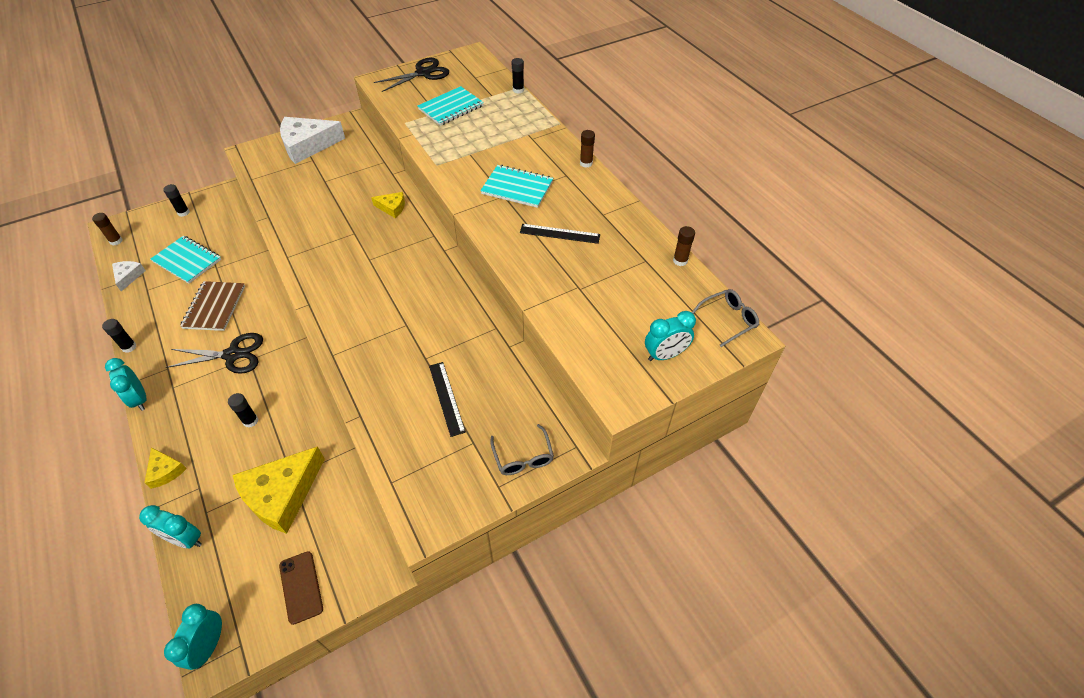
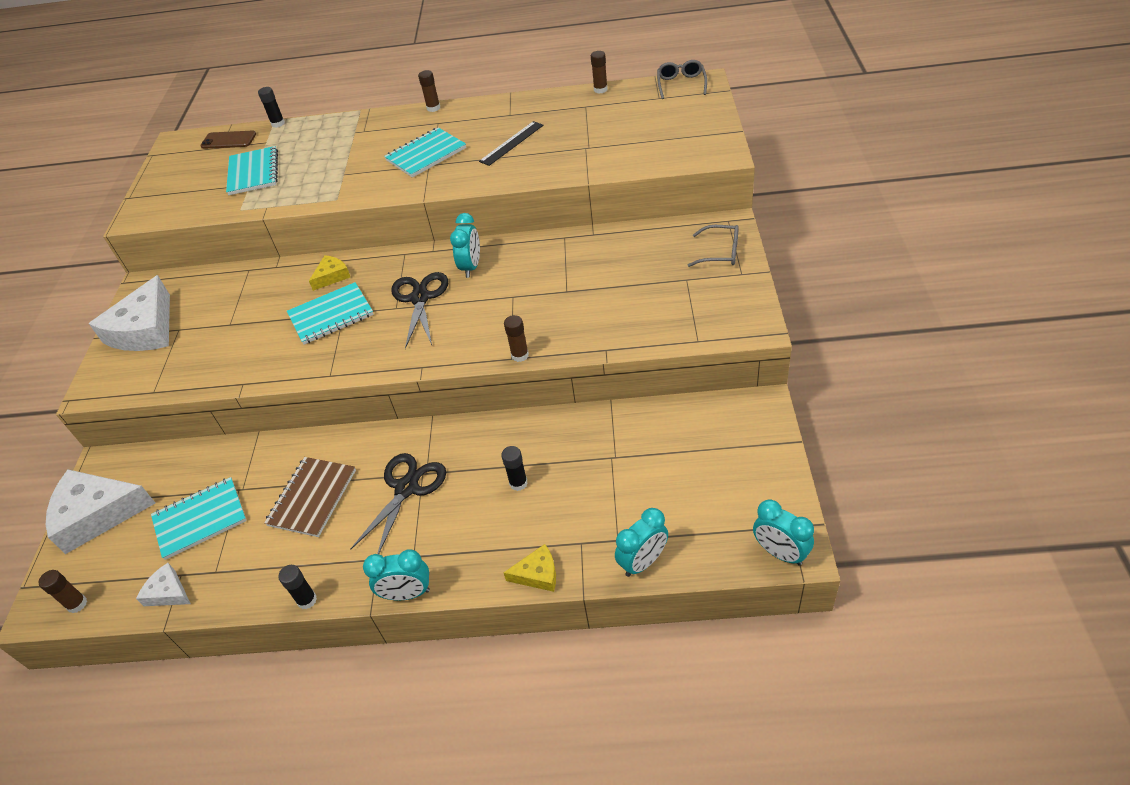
camera: 55 degrees left, 5 degrees down
black glue stick [163,184,190,217] -> white cheese [46,470,155,554]
brown notebook [180,281,245,331] -> brown notebook turned 75 degrees clockwise [264,457,356,537]
yellow cheese [233,446,325,534] -> none
brown phone [279,551,323,625] -> brown phone moved to [200,131,256,149]
black scissors [374,58,449,92] -> black scissors moved to [391,272,448,349]
black ruler [429,362,466,437] -> none
turquoise clock [645,311,696,361] -> turquoise clock moved to [450,213,480,278]
none -> turquoise notebook [287,282,374,345]
none -> brown glue stick [504,315,529,362]

